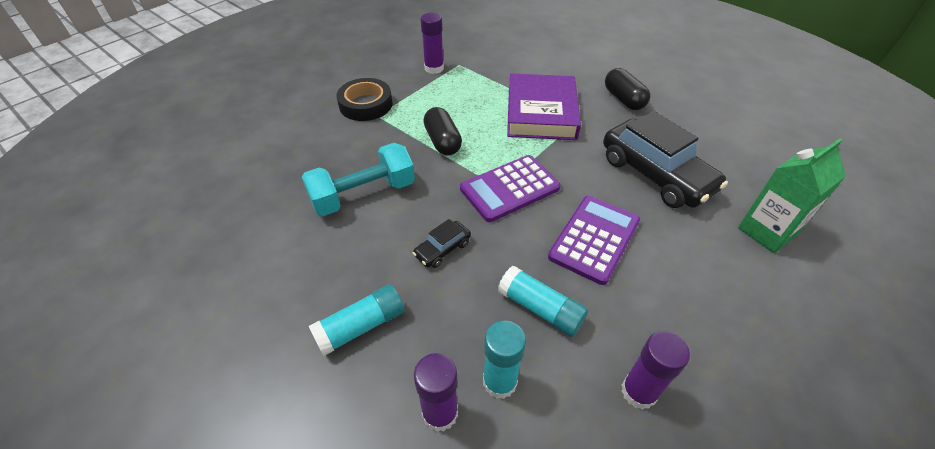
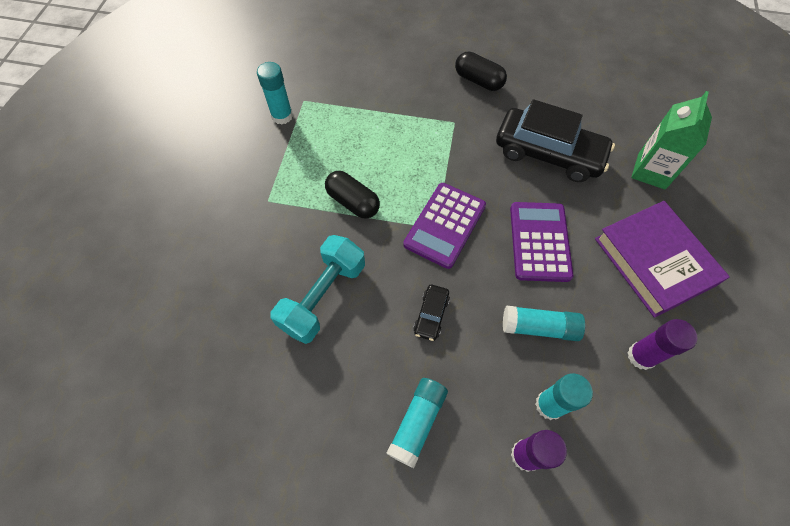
camera: 30 degrees left, 15 degrees up
black tape [337,78,392,121] -> none
purple glue stick [421,13,444,74] -> turquoise glue stick [257,62,293,125]
purple book [507,74,581,140] -> purple book moved to [595,201,730,318]

